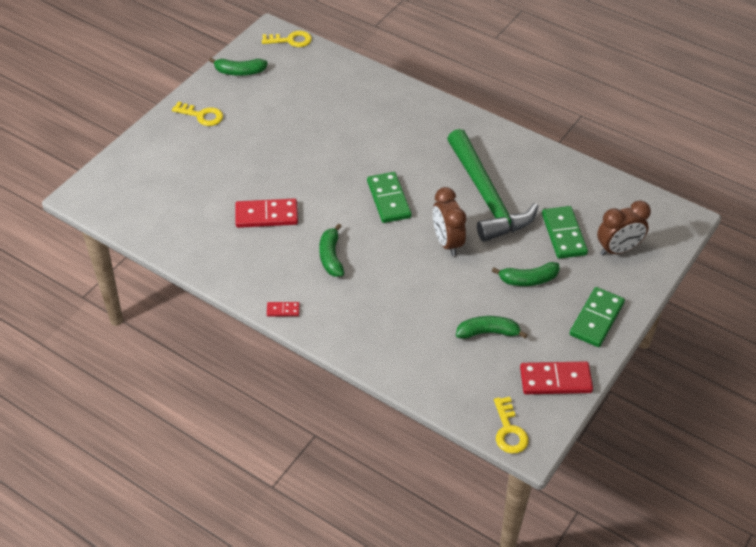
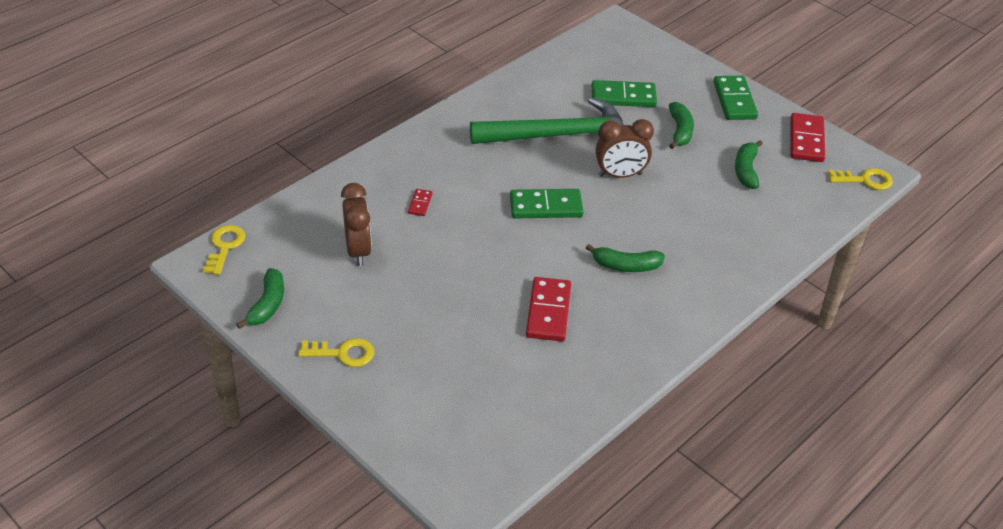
camera: 80 degrees left, 5 degrees down
yellow key [172,101,223,126] -> yellow key turned 60 degrees clockwise [298,338,374,367]
red domino [267,302,300,316] -> red domino moved to [408,189,432,216]
green domino [570,287,625,347] -> green domino turned 45 degrees clockwise [714,76,758,120]
brown clock [597,201,651,256] -> brown clock moved to [341,183,372,266]

